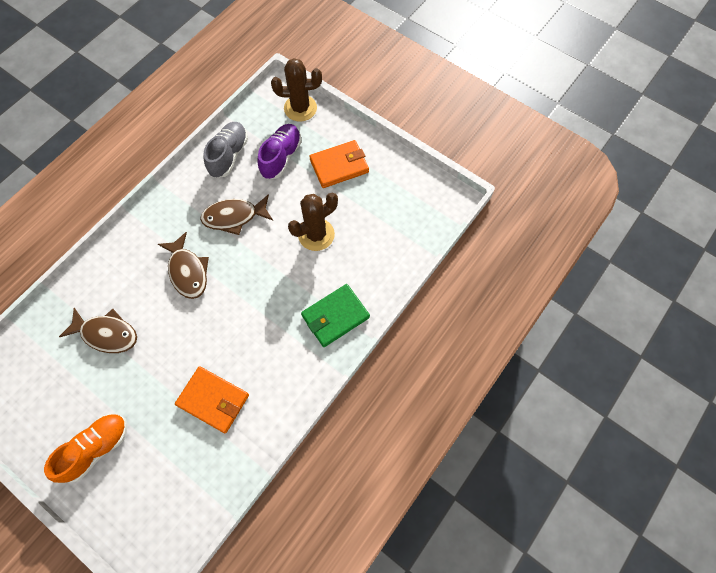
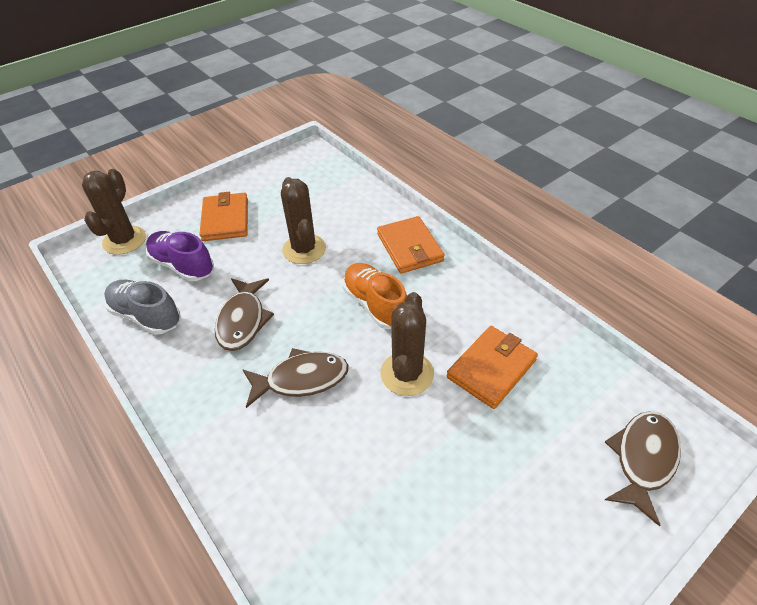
camera: 75 degrees left, 20 degrees down
orange shoe [44,414,127,483] -> orange shoe moved to [343,263,407,329]
brown fish [59,308,137,353] -> brown fish moved to [605,411,681,526]
green wallet [301,284,370,347] -> orange wallet [377,216,445,273]
none -> brown cactus [380,292,434,396]

